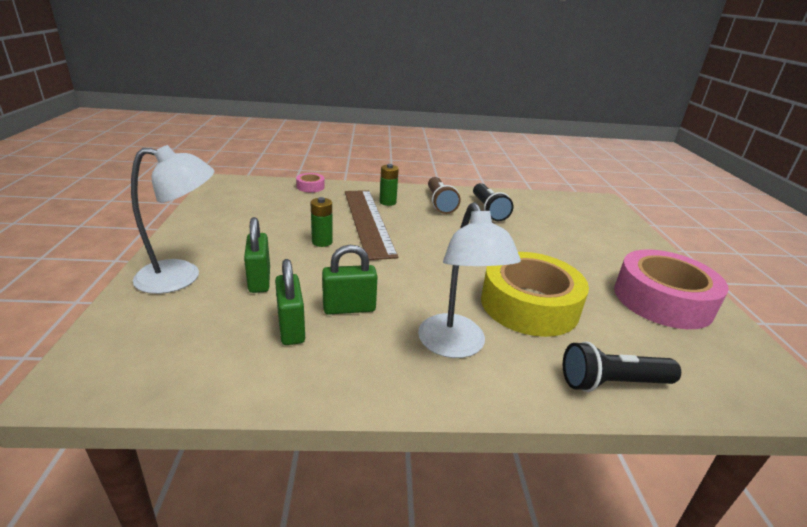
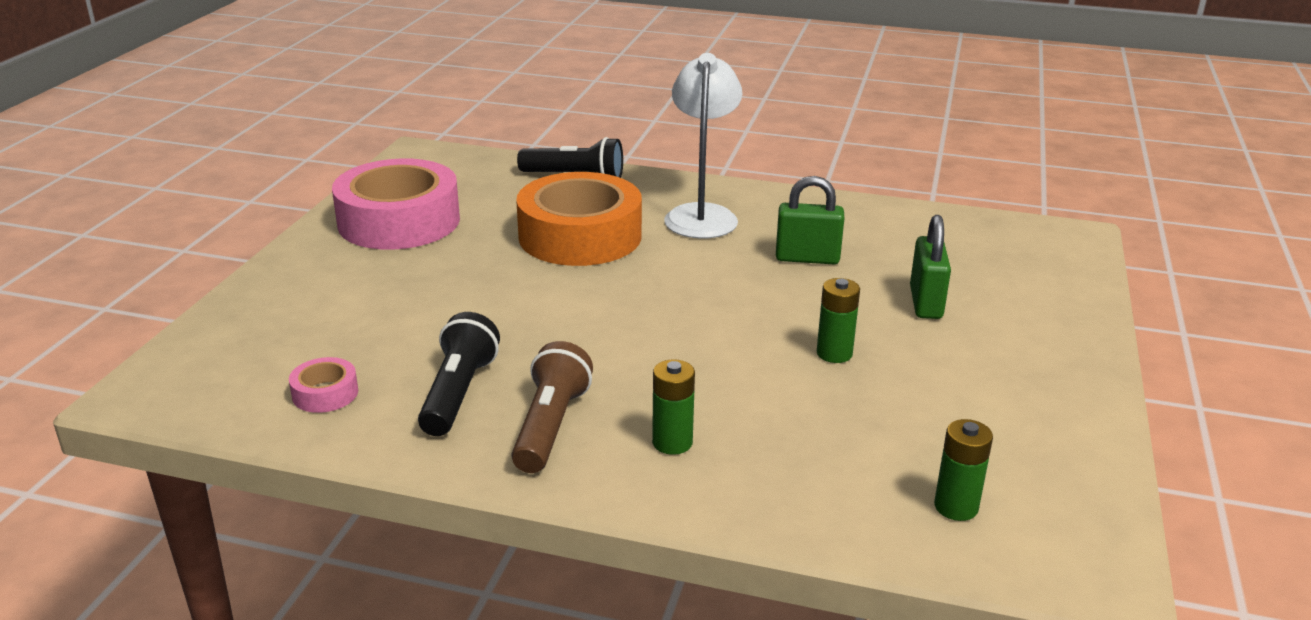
camera: 160 degrees left, 0 degrees up
white lamp [131,145,214,294] -> none
green padlock [275,259,305,345] -> none
pink tape [296,173,325,192] -> pink tape moved to [289,357,358,413]
brown ruler [345,190,398,260] -> none
yellow tape [481,252,589,337] -> orange tape [516,172,642,266]
none -> green battery [934,419,993,521]

